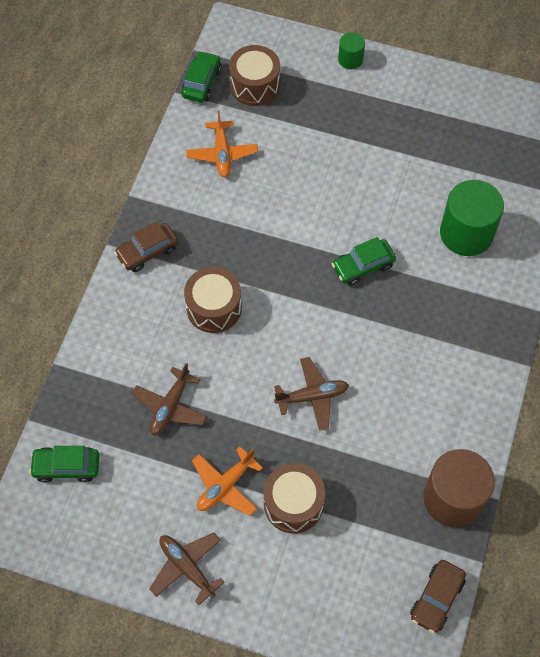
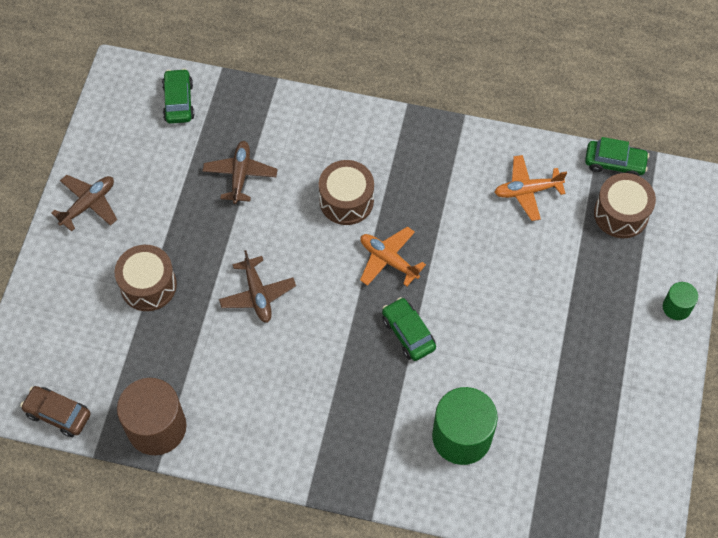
camera: 85 degrees right, 0 degrees up
brown car [114,221,178,272] -> none
brown plane [132,363,207,435] -> brown plane turned 75 degrees clockwise [203,141,277,204]
orange plane [192,446,263,516] -> orange plane moved to [360,226,426,286]

